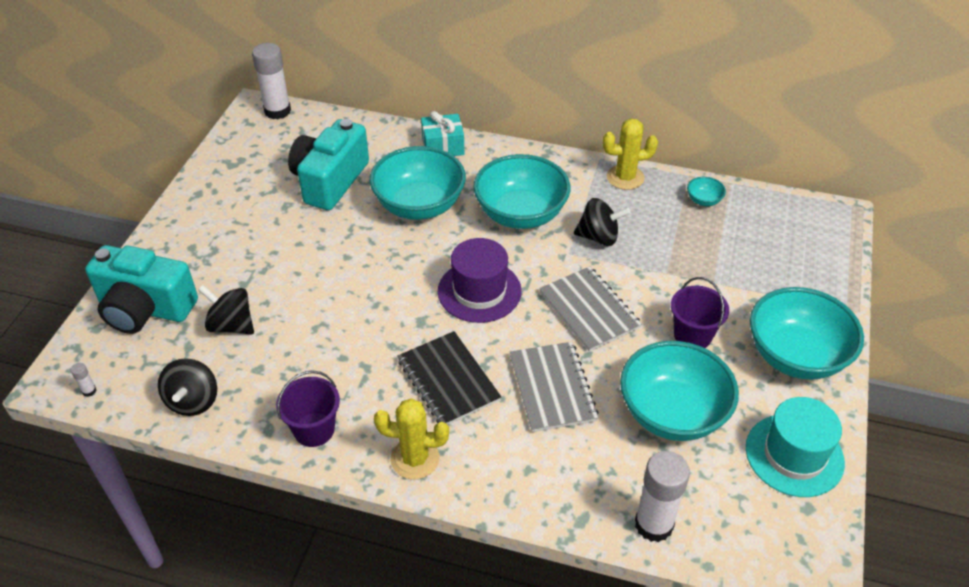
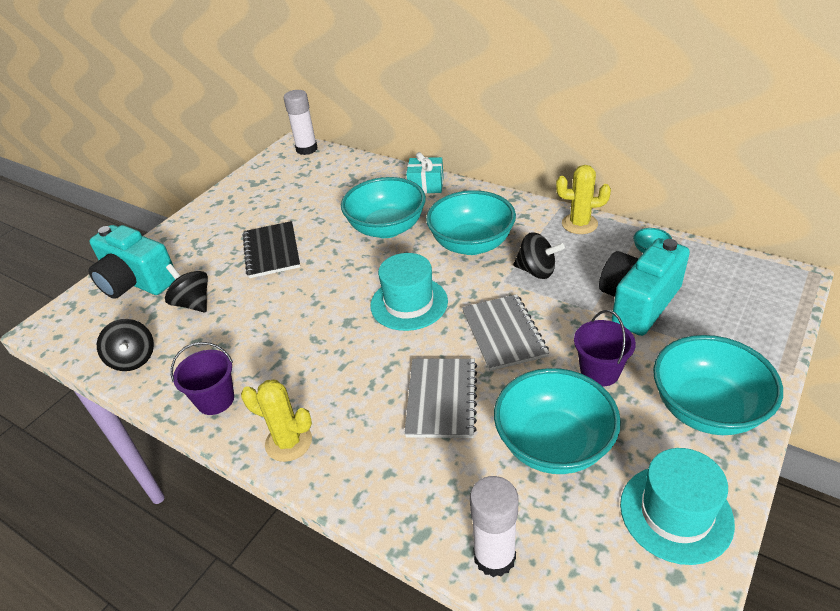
camera: 20 degrees right, 5 degrees down
white glue stick [71,363,96,397] -> none
black spinning top [158,358,217,416] -> black spinning top turned 45 degrees counterclockwise [97,319,154,371]
turquoise camera [288,119,369,210] -> turquoise camera moved to [599,238,690,336]
black notebook [397,331,501,425] -> black notebook moved to [243,221,300,278]
purple hat [438,238,522,323] -> turquoise hat [370,253,448,331]

